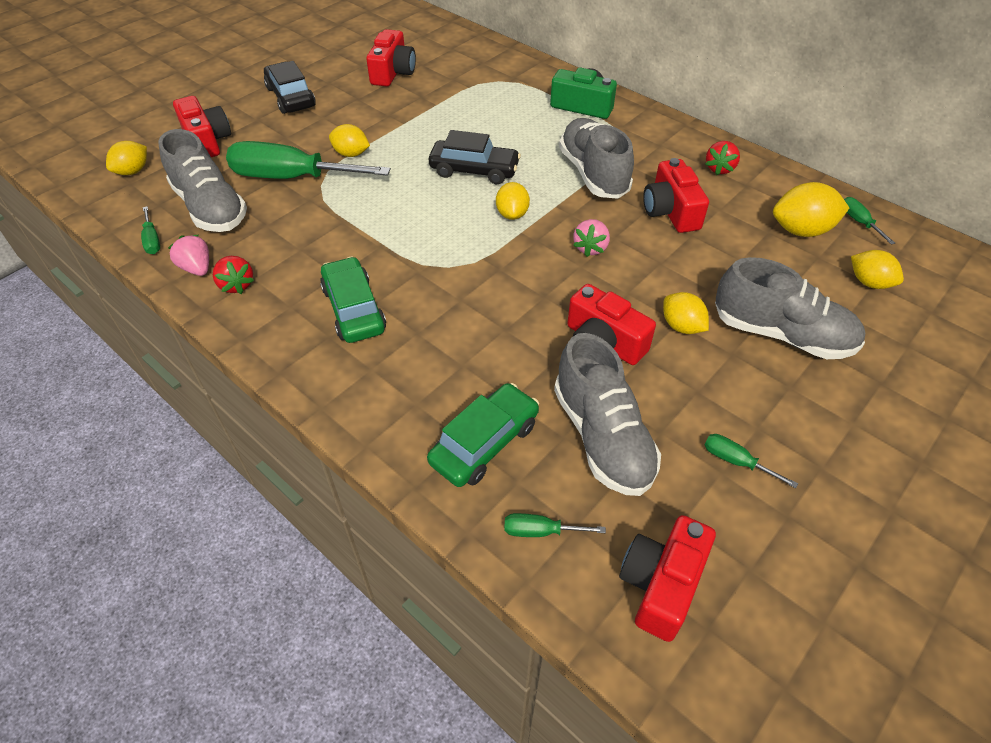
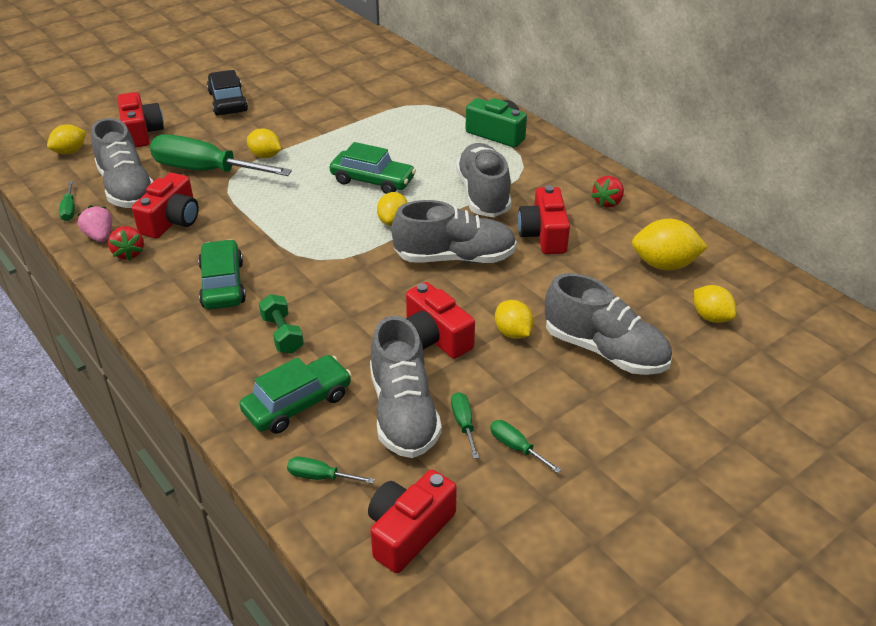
camera: 10 degrees right, 10 degrees down
red camera [366,29,416,87] -> red camera moved to [132,173,199,239]
black car [429,130,521,184] -> green car [330,142,416,194]
pink strawberry [573,219,610,257] -> grey shoe [392,200,517,263]
green screwdriver [844,197,895,245] -> green screwdriver moved to [451,392,479,459]
none -> green dumbbell [259,294,304,353]

